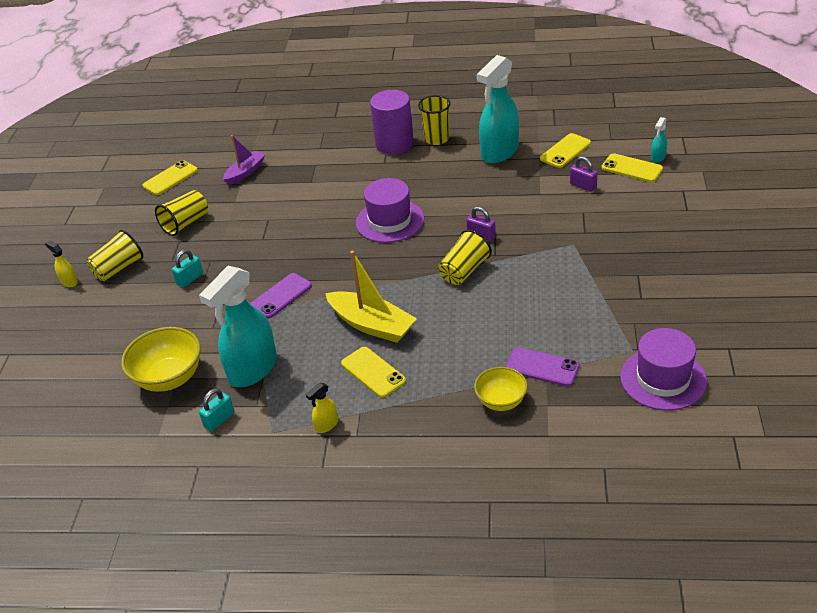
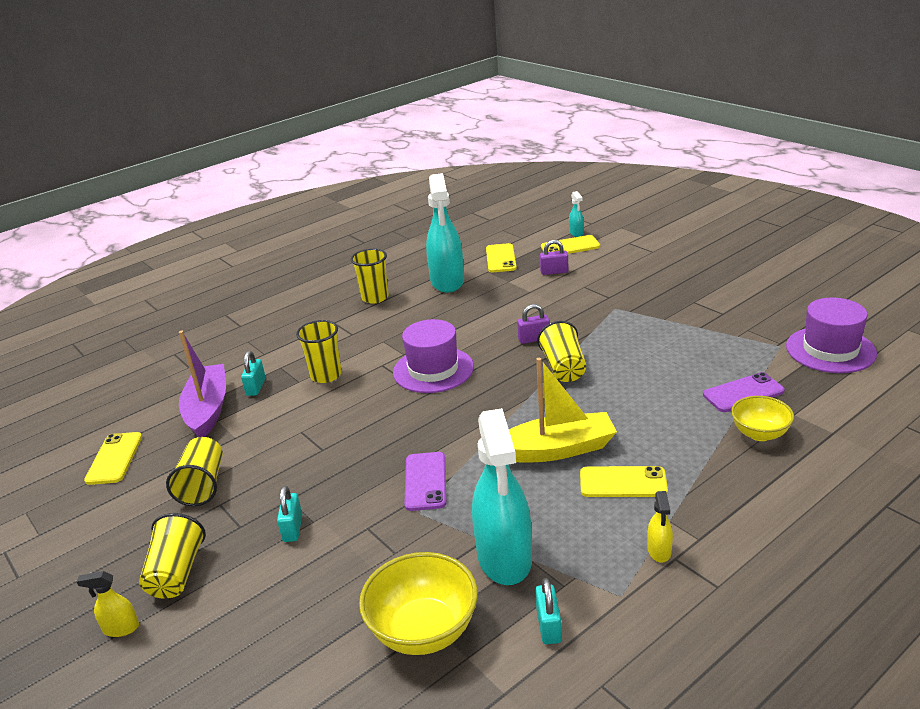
camera: 45 degrees left, 10 degrees down
purple boat [223,135,265,185] -> purple boat [179,331,226,437], size x1.59
purple cylinder [370,90,414,154] -> none
none -> turquoise padlock [241,351,266,396]
none -> yellow cup [296,320,342,383]

